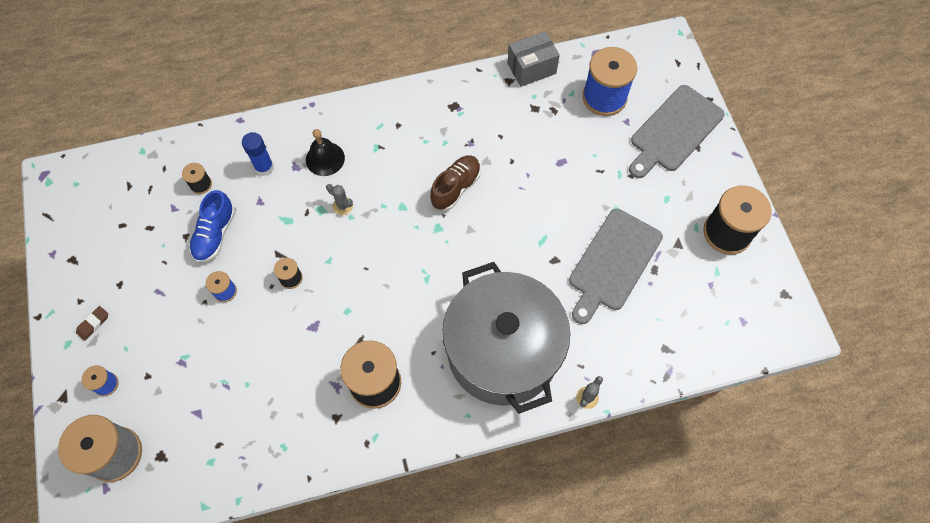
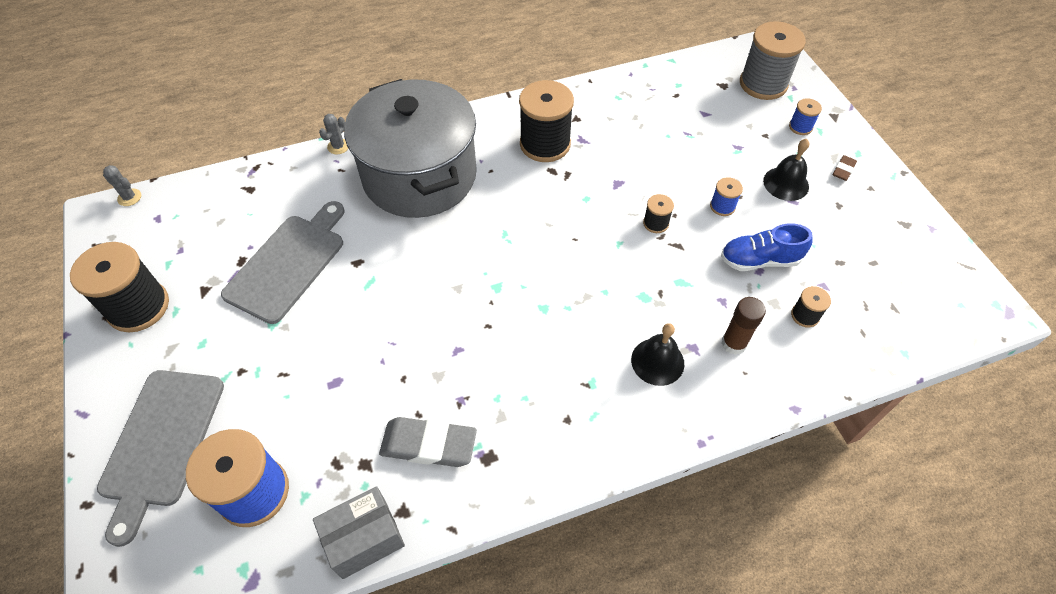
camera: 175 degrees right, 10 degrees down
blue shoe [189,190,235,262] -> blue shoe turned 105 degrees counterclockwise [721,223,813,271]
blue glue stick [242,132,274,176] -> brown glue stick [722,297,766,355]
grey cactus [326,184,353,215] -> grey cactus moved to [103,165,141,206]
brown shoe [430,155,481,210] -> none
grey cutting board [629,85,725,178] -> grey cutting board turned 150 degrees clockwise [97,370,224,547]
none -> grey eraser [379,417,477,467]
none -> black bell [763,139,809,201]

